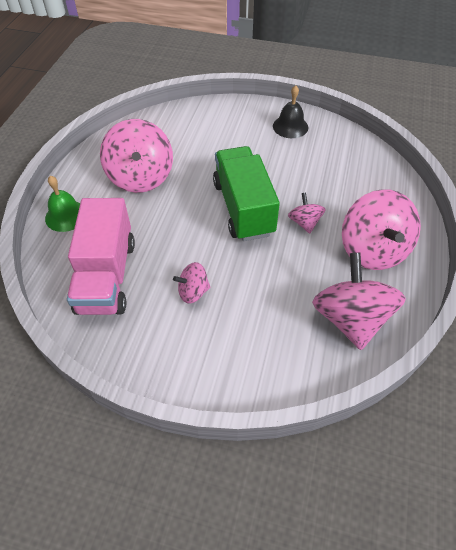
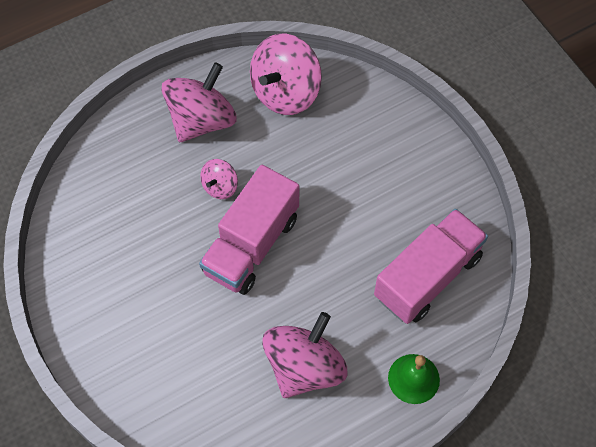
camera: 135 degrees left, 10 degrees up
pink spinning top [173,262,210,304] -> none
green truck [213,146,280,241] -> pink truck [199,165,299,295]
black bell [273,85,308,138] -> none

